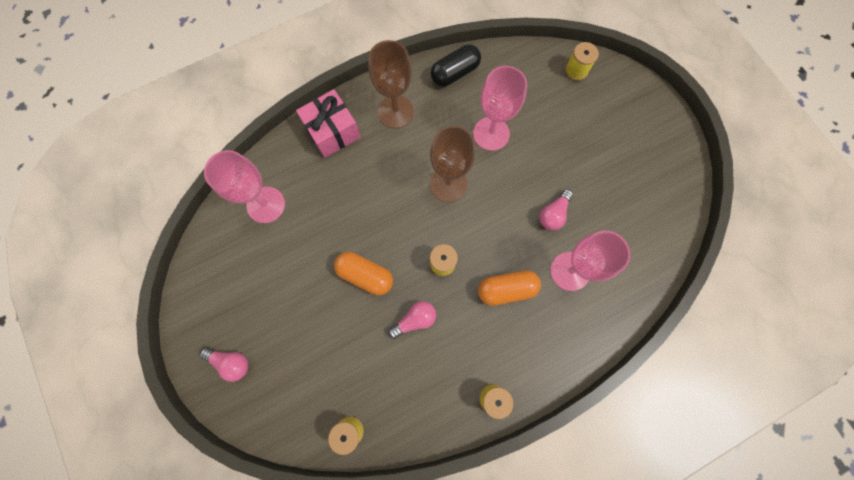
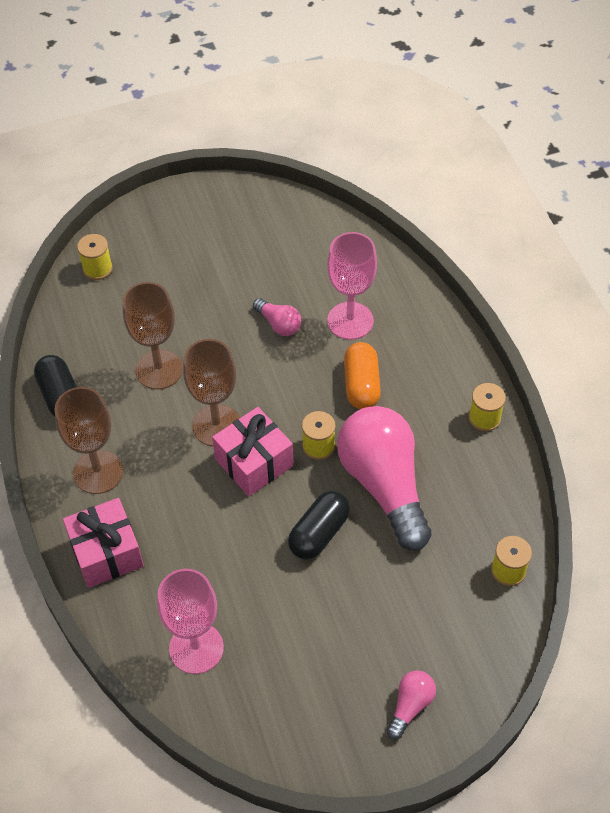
camera: 80 degrees left, 20 degrees down
orange capsule [334,252,393,295] -> black capsule [288,491,350,559]
pink light bulb [388,301,436,339] -> pink light bulb [337,406,432,550], size x2.30
pink goblet [473,66,527,151] -> brown goblet [123,282,183,390]
none -> pink gift [212,407,293,496]

